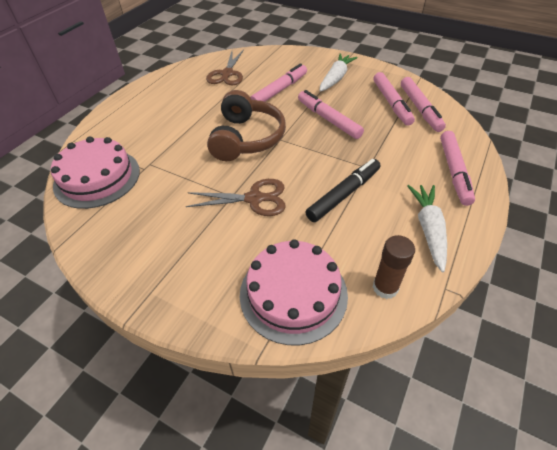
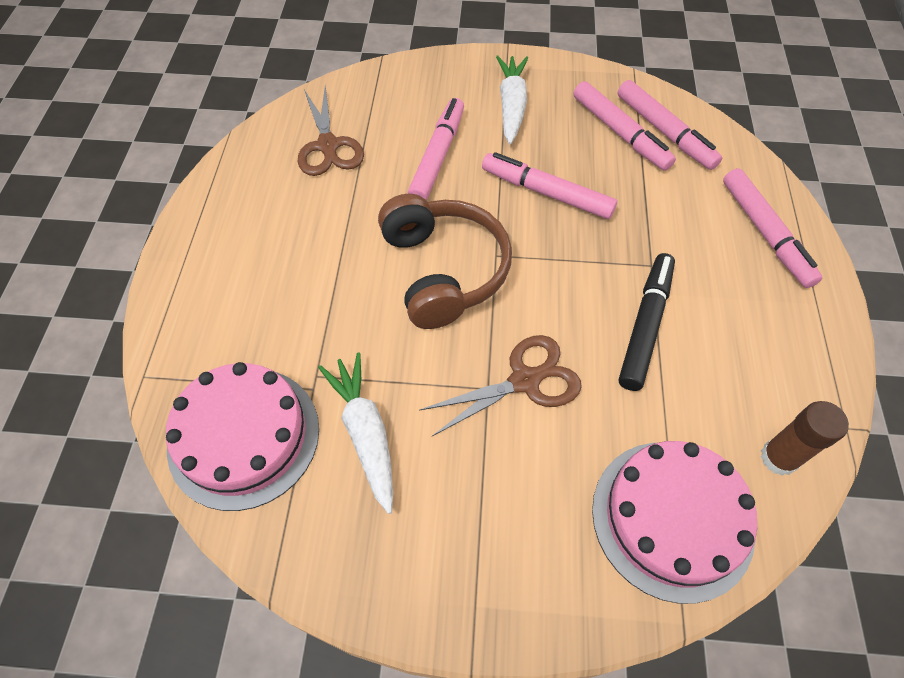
camera: 25 degrees left, 10 degrees up
white carrot [407,185,447,272] -> white carrot moved to [318,352,393,514]

